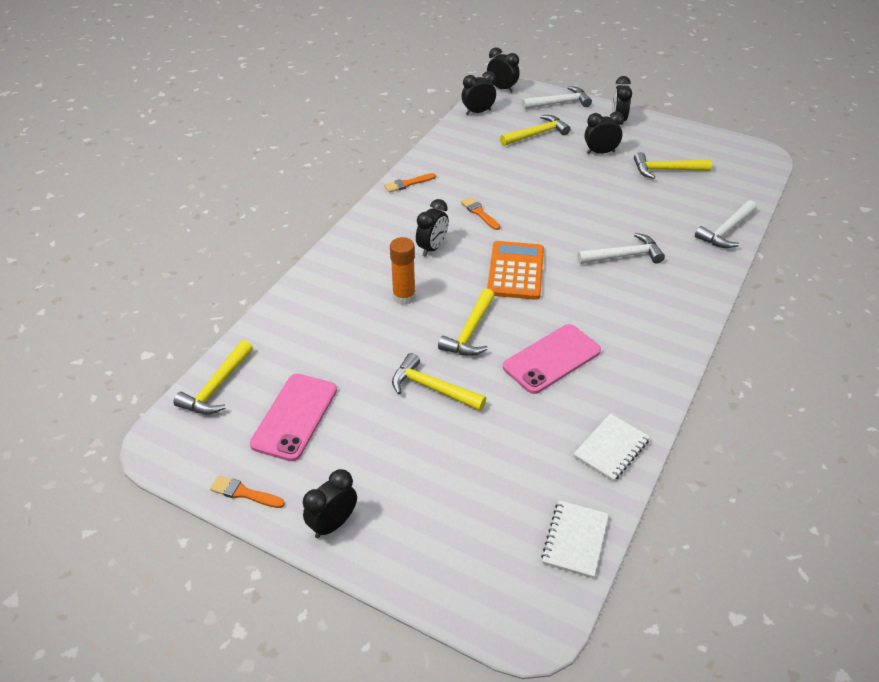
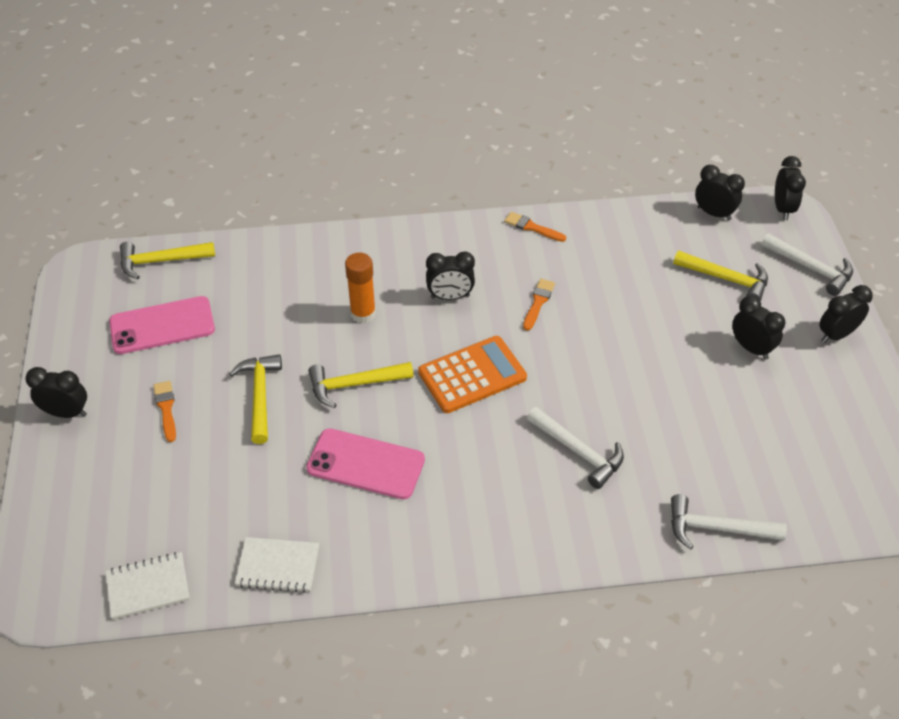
camera: 55 degrees right, 5 degrees up
orange brush [210,475,285,508] -> orange brush moved to [153,381,176,442]
yellow hammer [634,152,712,179] -> none

